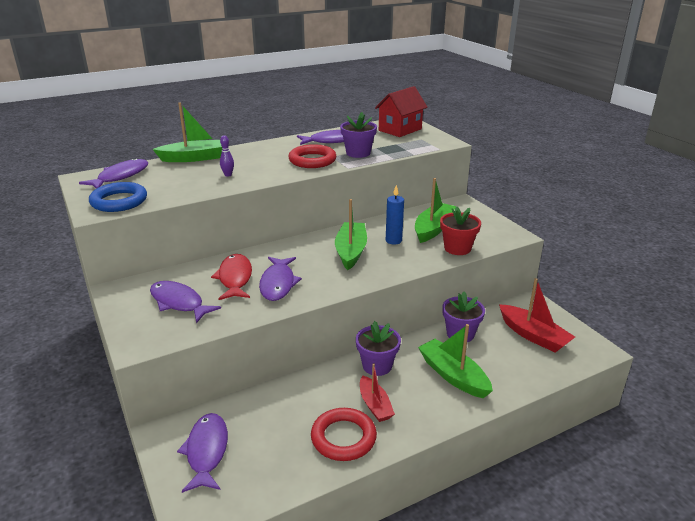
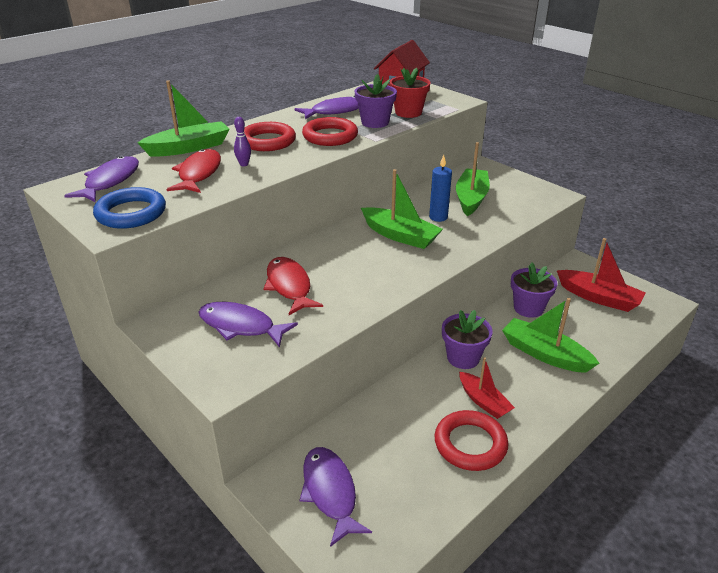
camera: 15 degrees left, 5 degrees up
purple fish [259,257,302,301] -> none
green boat [335,199,367,270] -> green boat turned 135 degrees clockwise [361,169,443,249]
red flower pot [440,207,481,255] -> red flower pot moved to [390,68,431,118]
none -> red fish [166,149,221,193]
none -> red ring [244,122,296,151]

